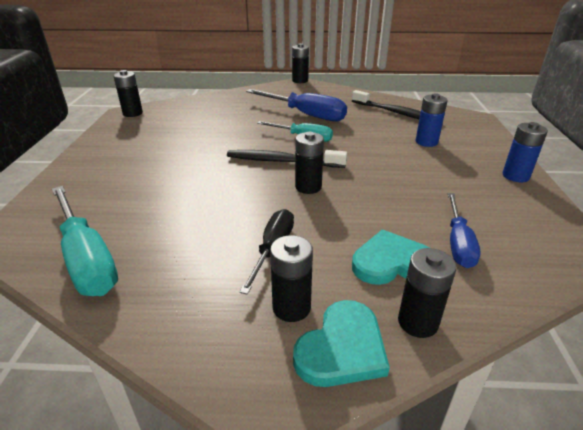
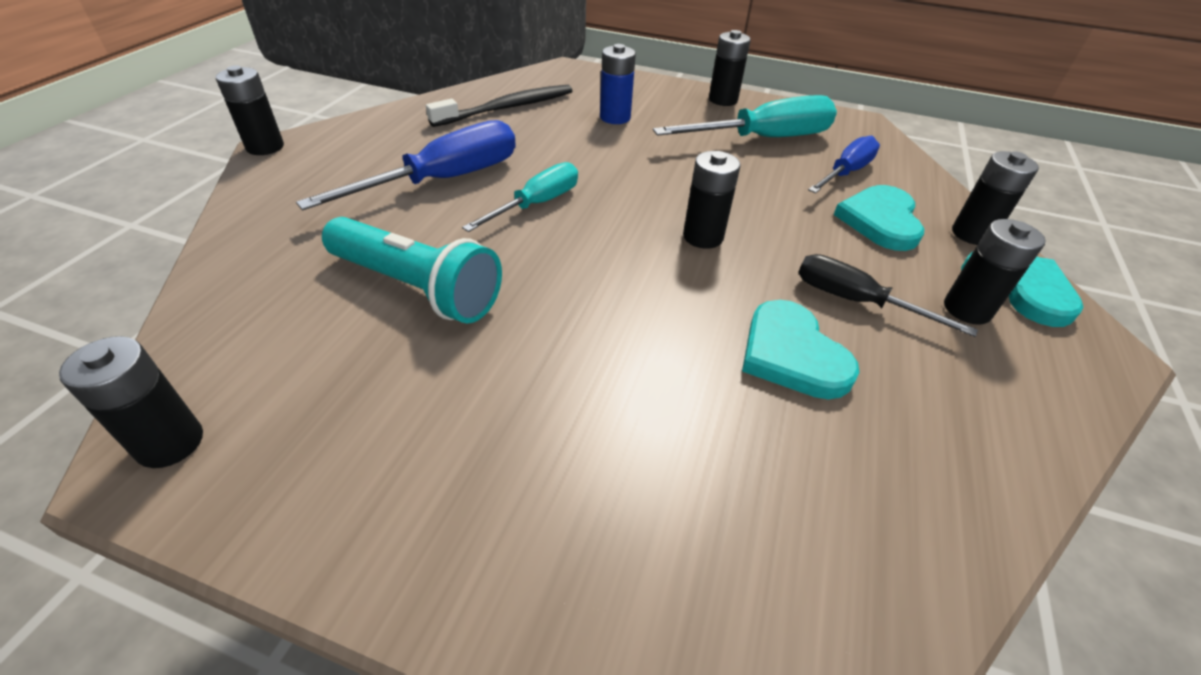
camera: 75 degrees left, 10 degrees up
turquoise screwdriver [52,186,118,296] -> turquoise screwdriver moved to [653,95,837,137]
black toothbrush [227,150,347,168] -> none
blue screwdriver [448,193,481,268] -> blue screwdriver turned 75 degrees counterclockwise [808,136,880,193]
blue battery [502,122,548,182] -> black battery [709,30,751,106]
none -> turquoise flashlight [322,217,502,324]
none -> turquoise heart [742,300,860,399]

